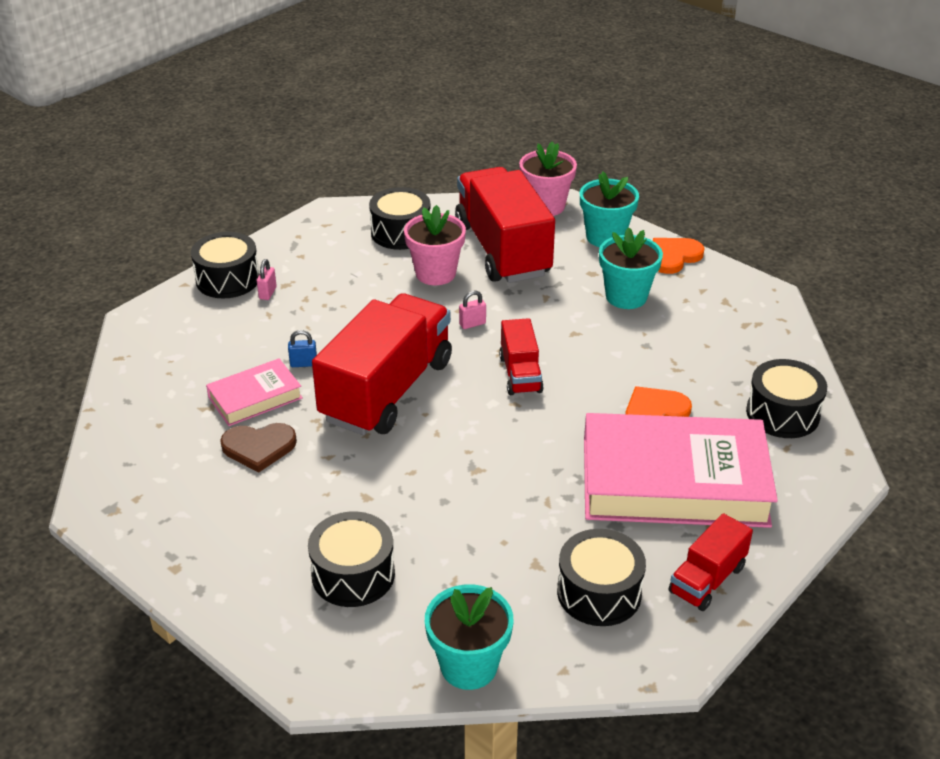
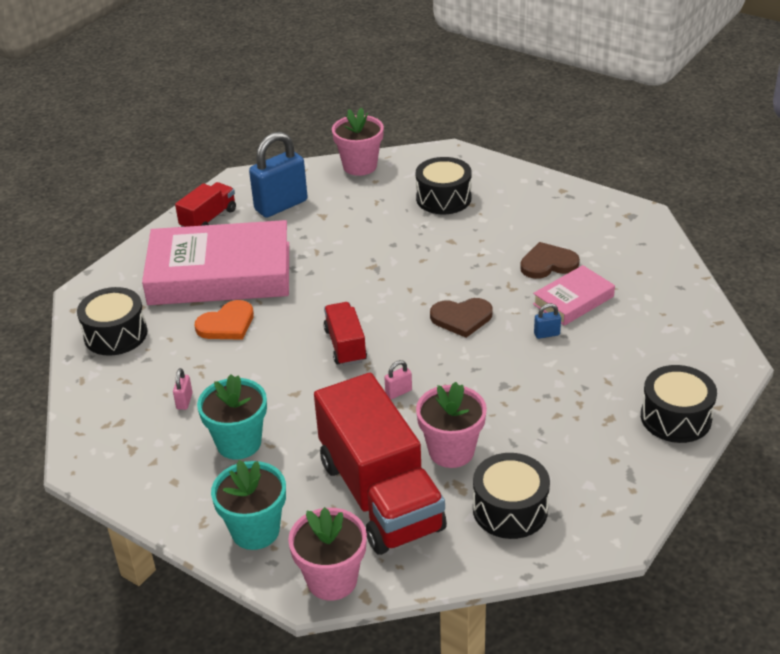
camera: 175 degrees right, 0 degrees up
pink padlock [257,259,277,300] -> pink padlock moved to [173,368,193,410]
red truck [312,293,452,435] -> brown heart [430,298,493,338]
turquoise flower pot [425,584,513,690] -> pink flower pot [332,107,384,176]
black drum [557,529,646,626] -> blue padlock [249,132,308,218]
orange heart [653,238,705,274] -> none

